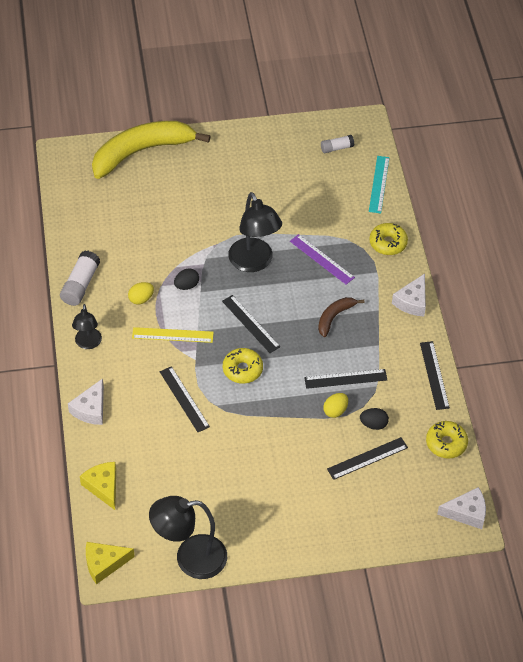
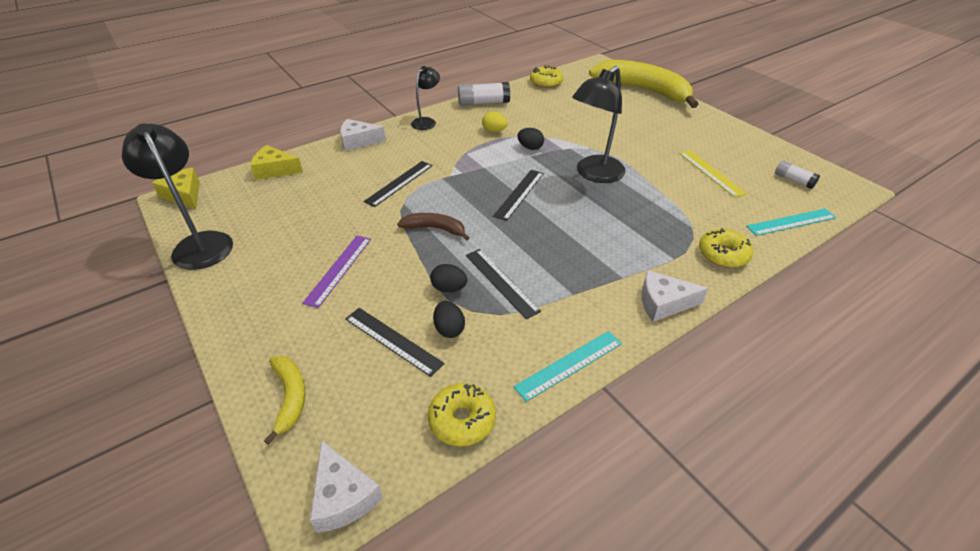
camera: 65 degrees right, 10 degrees down
black lamp [72,304,102,349] -> black lamp turned 150 degrees clockwise [411,66,440,130]
yellow cheese [80,462,116,510] -> yellow cheese turned 120 degrees counterclockwise [250,145,303,180]
yellow ruler [132,327,214,343] -> yellow ruler moved to [679,150,747,198]
yellow donut [223,348,263,384] -> yellow donut moved to [530,65,563,88]
purple ruler [290,234,355,285] -> purple ruler moved to [302,236,371,308]
brown banana [318,297,364,337] -> brown banana moved to [397,213,469,241]
yellow egg [323,393,348,418] -> black egg [430,264,467,293]
black ruler [420,341,450,410] -> turquoise ruler [513,331,622,402]
none -> yellow banana [264,356,305,445]

